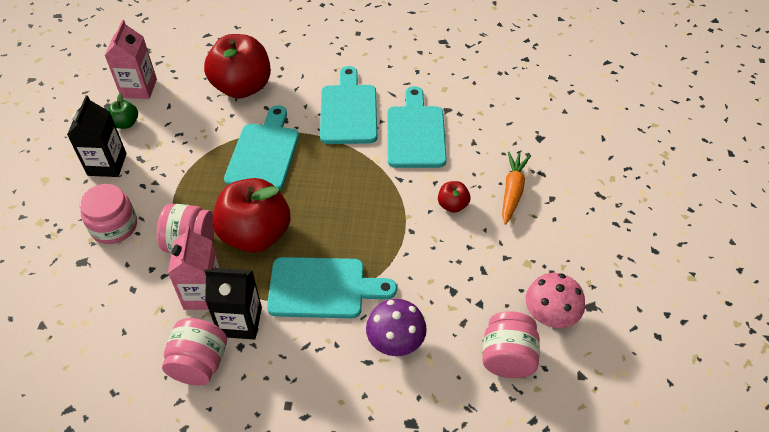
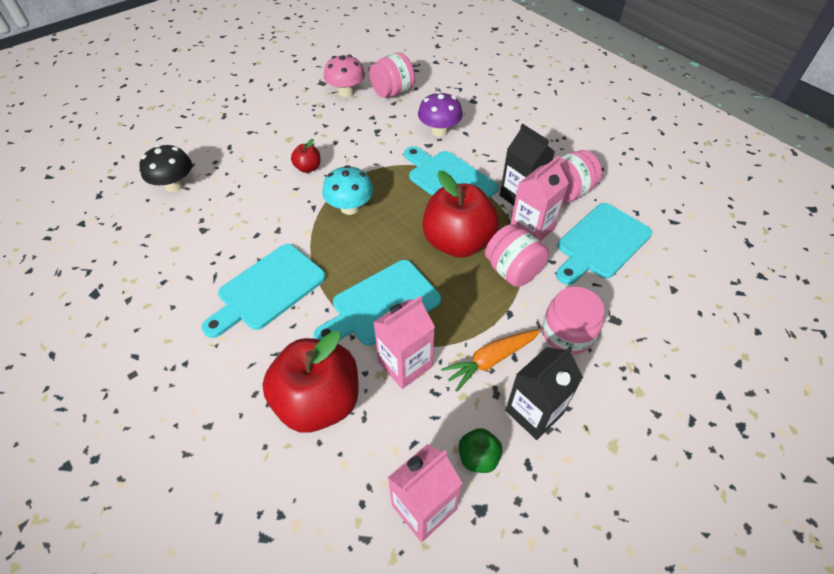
camera: 135 degrees left, 0 degrees up
turquoise cutting board [387,86,447,168] -> turquoise cutting board moved to [556,203,652,285]
orange carrot [502,152,531,225] -> orange carrot moved to [441,329,540,391]
none -> black mushroom [139,145,192,192]
none -> turquoise mushroom [322,165,373,215]
none -> pink carton [374,296,435,389]

